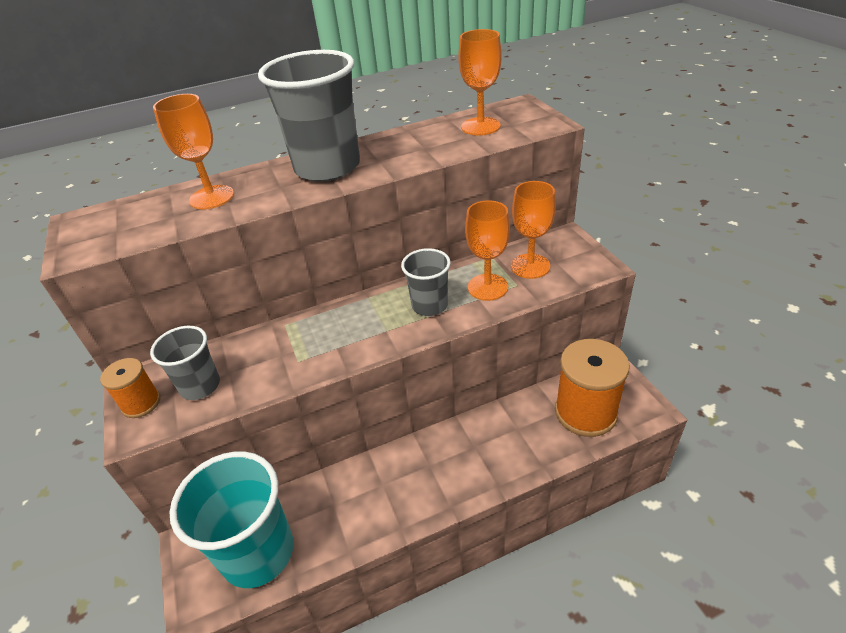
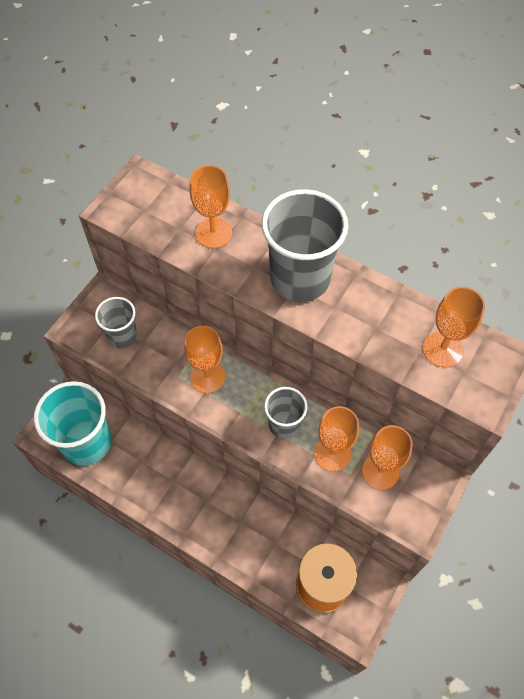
camera: 50 degrees right, 20 degrees up
orange spool [100,358,160,418] -> none
none -> orange goblet [184,326,225,393]

